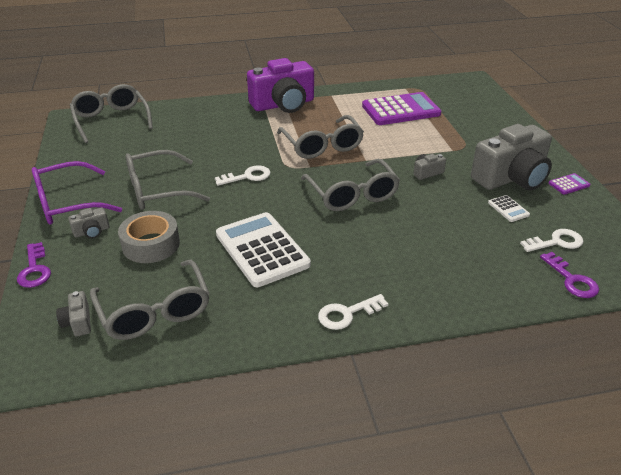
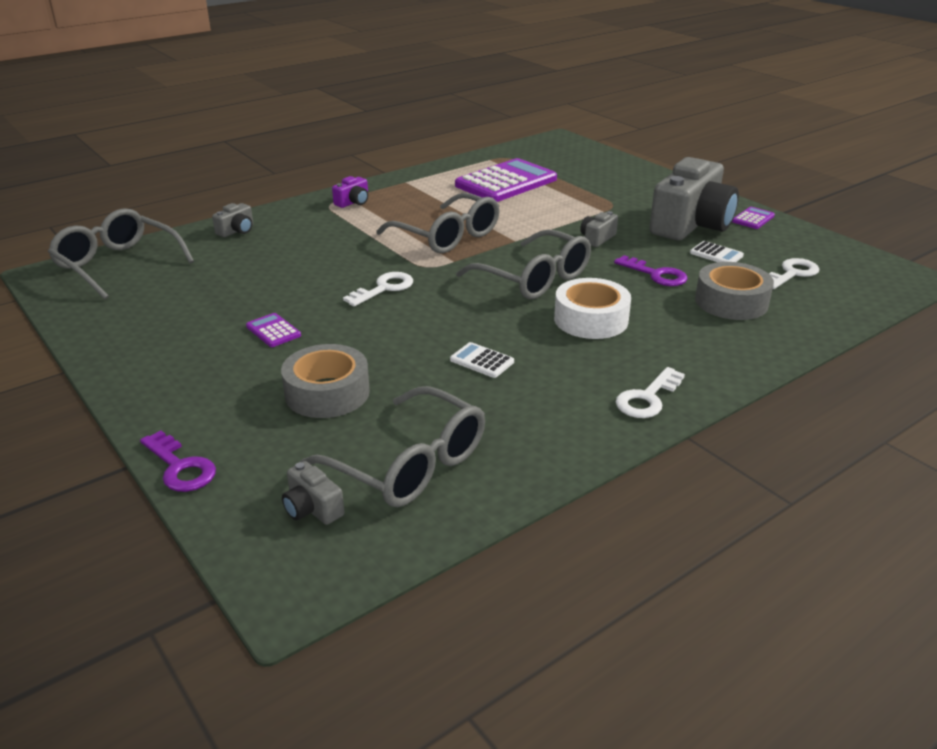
camera: 25 degrees left, 5 degrees down
purple glasses [32,161,122,225] -> none
grey camera [68,207,109,239] -> grey camera moved to [212,203,253,237]
grey glasses [126,150,210,210] -> purple calculator [246,313,301,347]
white calculator [216,212,311,287] -> white calculator [450,342,514,378], size x0.42
purple camera [247,58,314,113] -> purple camera [332,176,368,208], size x0.41
purple key [540,252,599,298] -> purple key moved to [614,255,688,286]
none -> white tape [554,278,631,339]
none -> grey tape [695,262,774,320]

